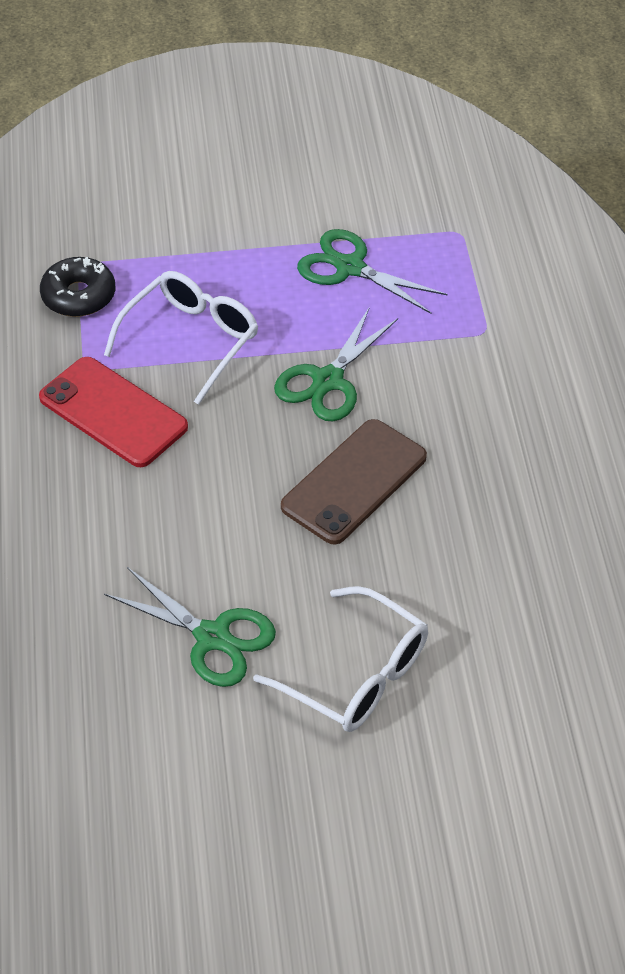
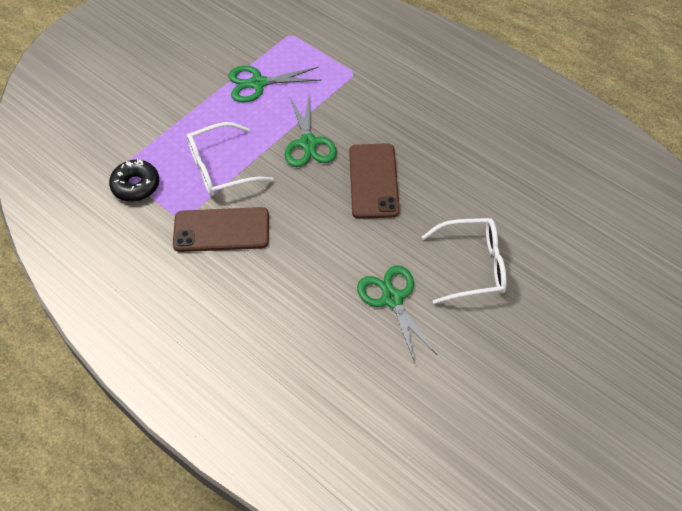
camera: 40 degrees left, 5 degrees up
red phone [39,357,188,467] -> brown phone [173,207,269,252]
white glasses [104,271,258,405] -> white glasses turned 105 degrees counterclockwise [187,122,273,196]
green scissors [104,567,276,687] -> green scissors turned 105 degrees counterclockwise [357,266,437,363]

